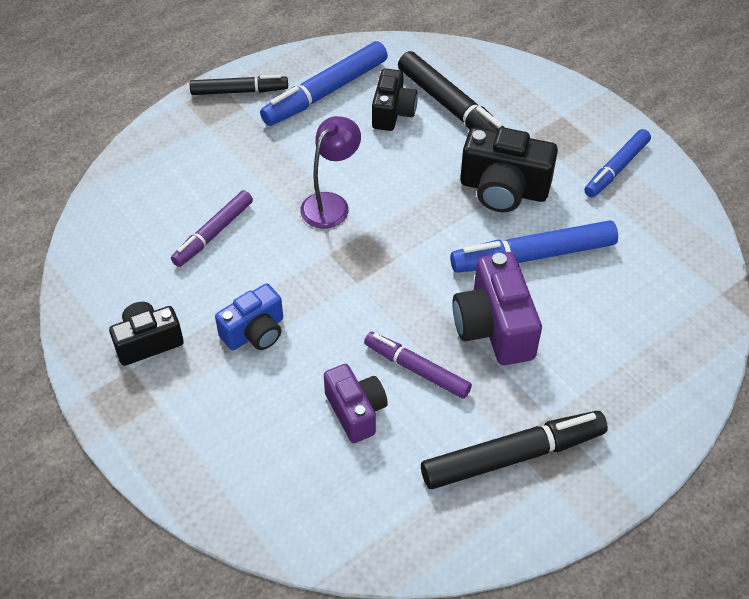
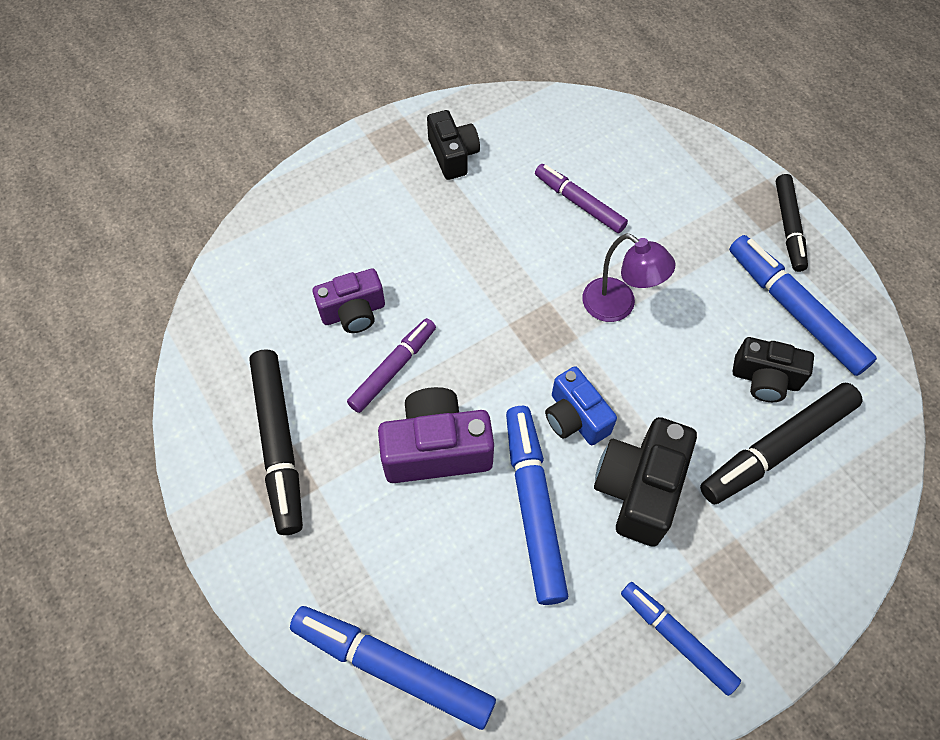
camera: 95 degrees right, 10 degrees up
blue camera [215,284,283,350] -> blue camera moved to [545,366,617,445]
none -> blue marker [290,606,496,730]

